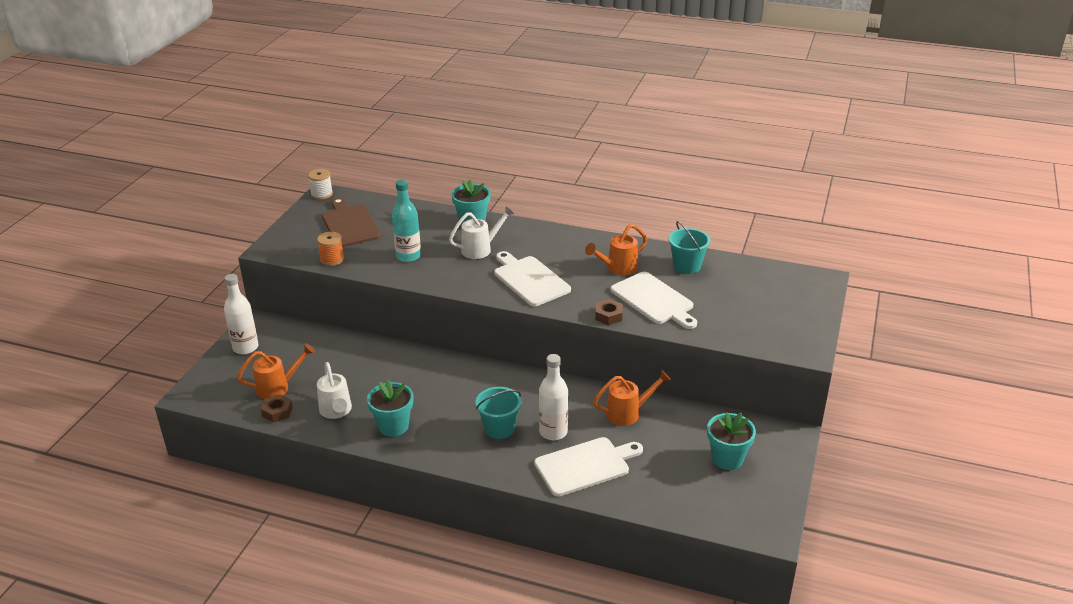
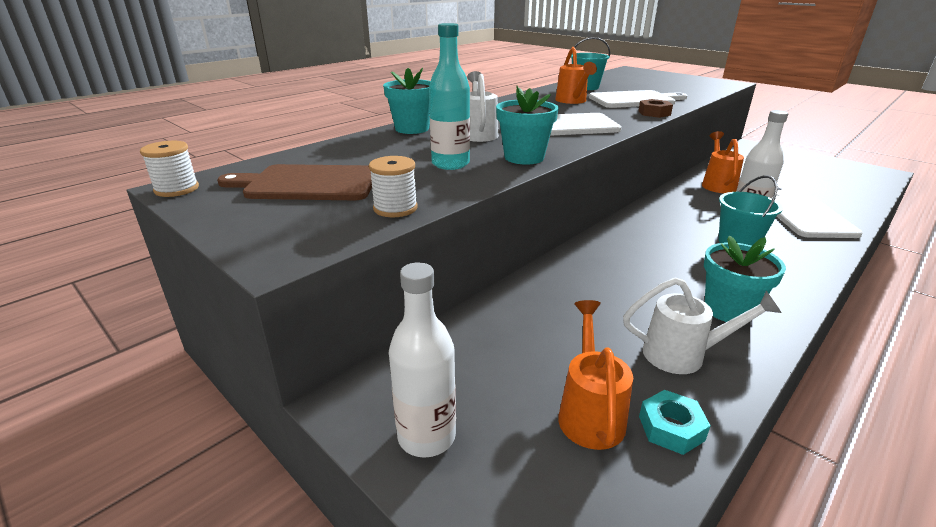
camera: 65 degrees left, 5 degrees down
brown nut [261,394,293,423] -> turquoise nut [639,390,711,455]
orange spool [317,232,344,266] -> white spool [369,156,418,217]
turquoise flower pot [707,412,756,470] -> turquoise flower pot moved to [496,86,559,165]

